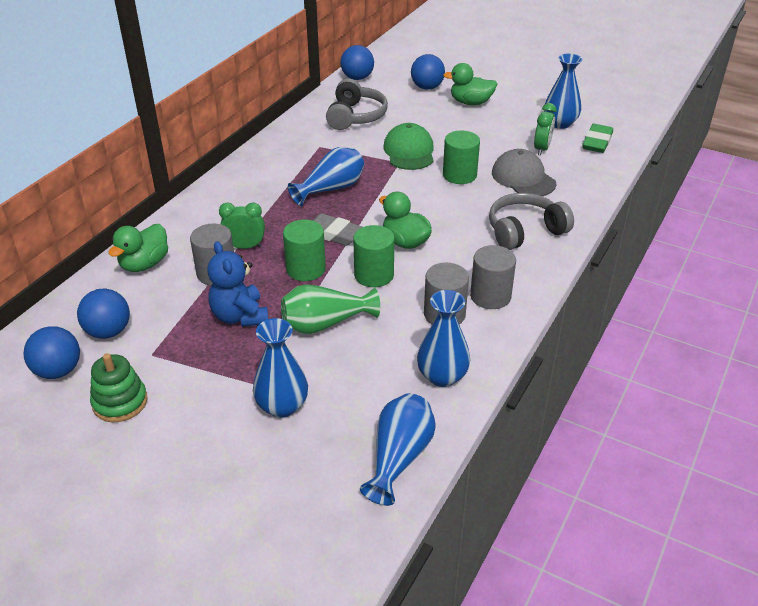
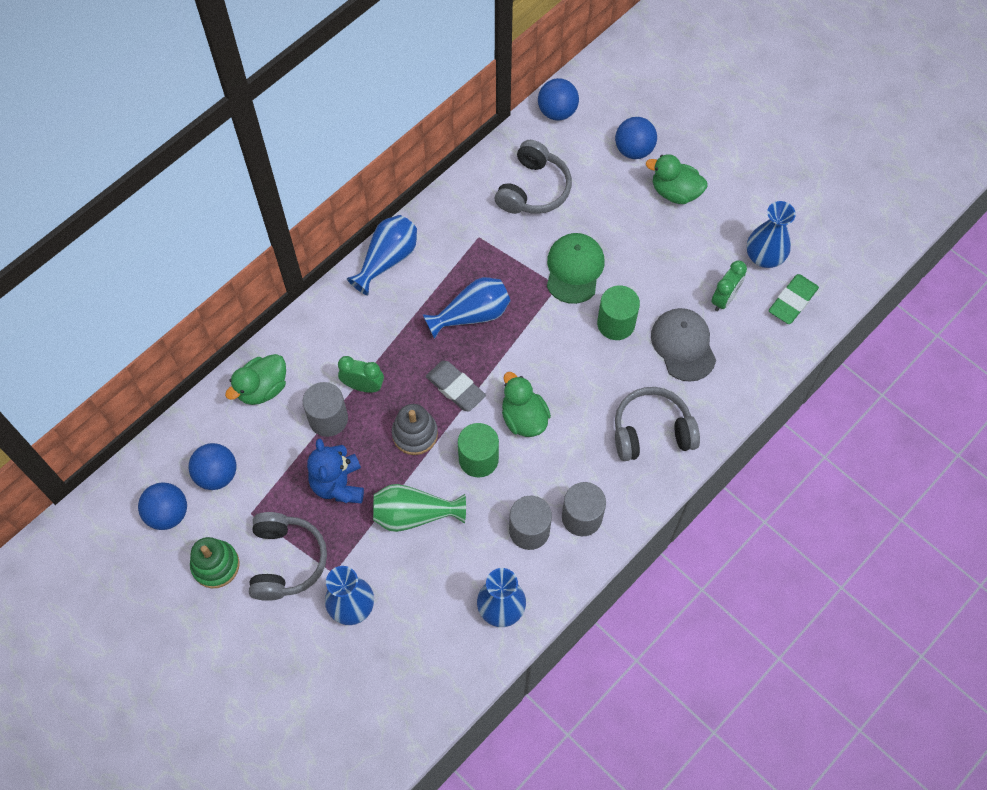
camera: 15 degrees right, 25 degrees up
green cylinder [283,220,326,281] -> grey stacking toy [392,404,438,455]
blue vase [360,393,436,506] -> blue vase moved to [347,215,417,295]
none -> grey headphones [249,512,327,601]

